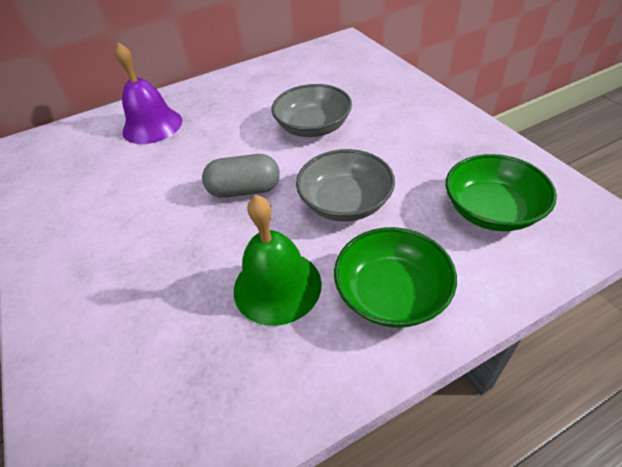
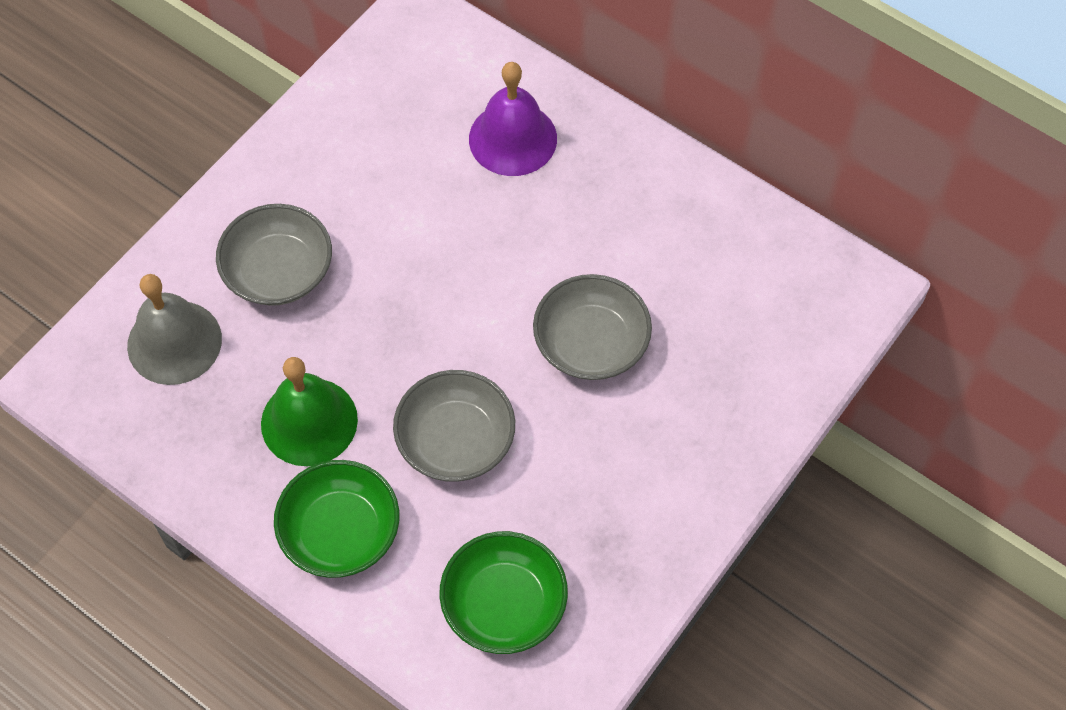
camera: 60 degrees right, 15 degrees up
grey capsule [202,154,280,198] -> none
none -> grey bell [127,274,222,385]
none -> grey bowl [216,204,332,306]

